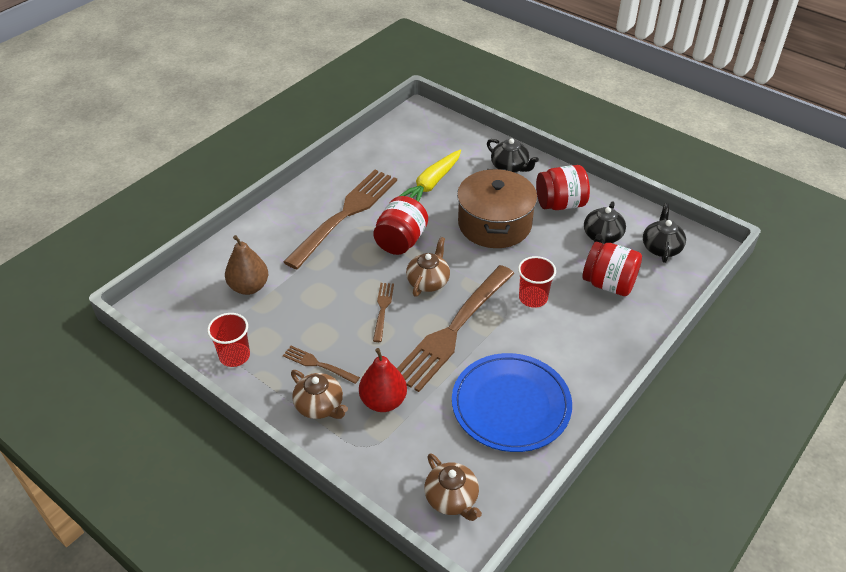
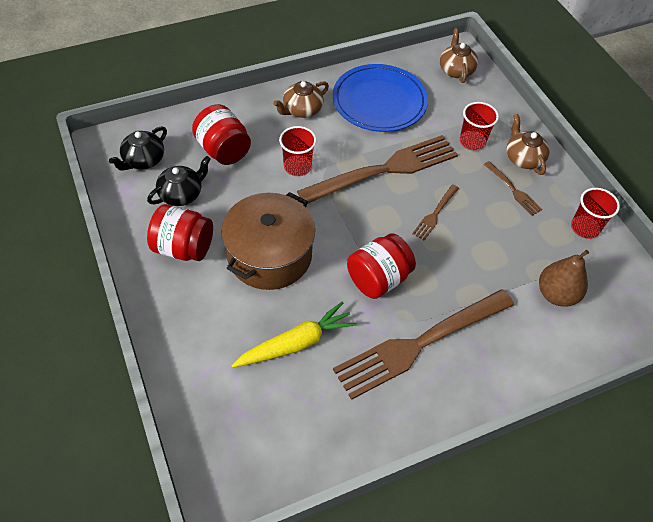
camera: 155 degrees left, 10 degrees up
red pear [359,348,407,412] -> red cup [460,102,499,150]
brown teapot [406,237,450,297] -> brown teapot moved to [273,81,329,118]
black teapot [487,138,539,173] -> none

